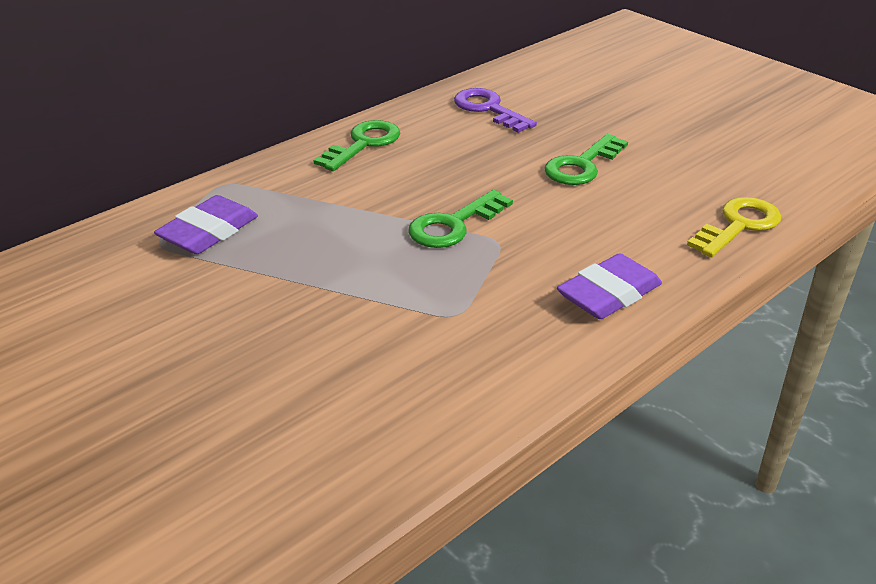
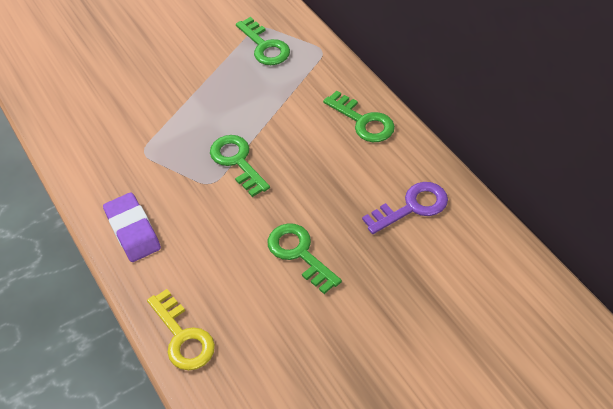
camera: 105 degrees right, 15 degrees up
purple eraser [154,195,258,254] -> green key [236,17,290,65]

